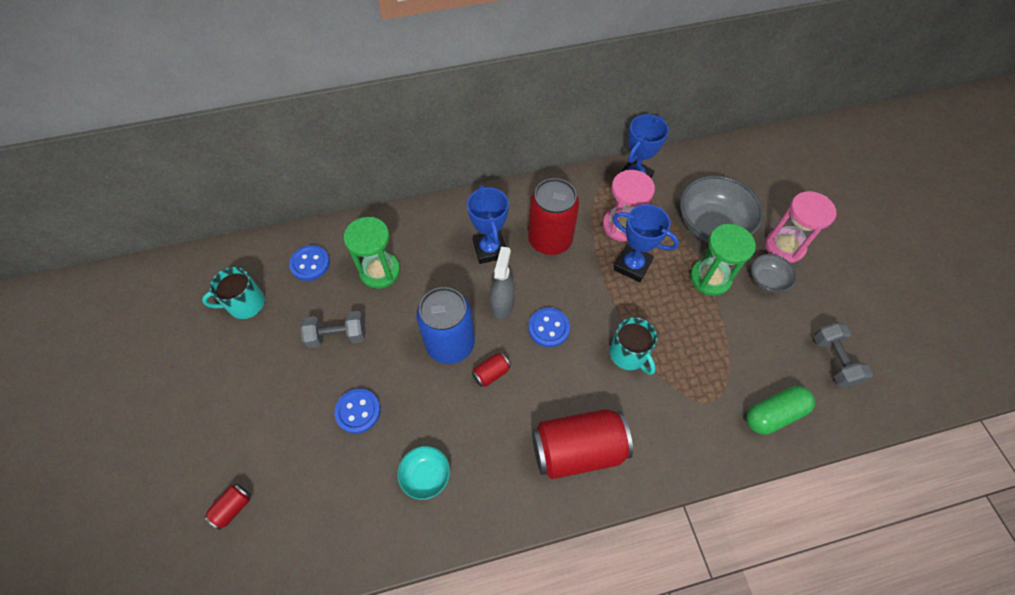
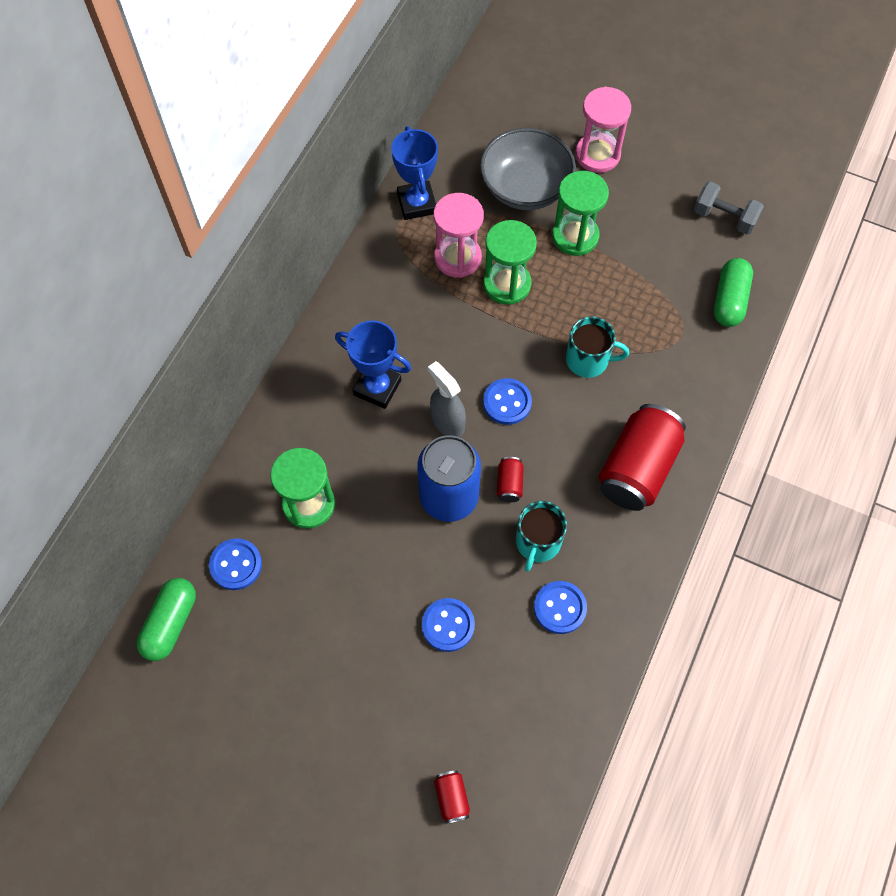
camera: 50 degrees left, 5 degrees up
turquoise mug [202,267,265,319] -> turquoise mug moved to [516,501,567,572]
grey dumbbell [300,311,366,349] -> none
turquoise bowl [397,446,450,500] -> blue button [534,581,587,634]
red can [528,178,579,255] -> none
blue trophy [613,204,679,282] -> green hourglass [483,220,537,305]
grey bowl [751,254,797,293] -> none
none -> green capsule [137,578,196,661]

